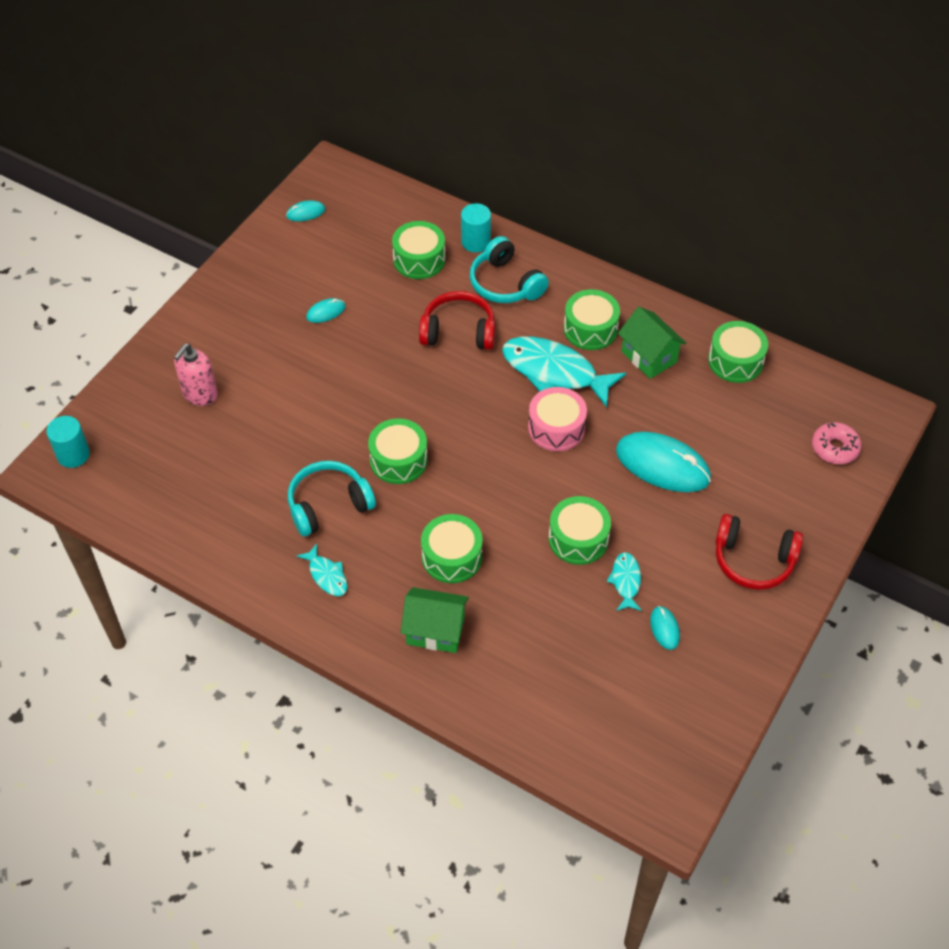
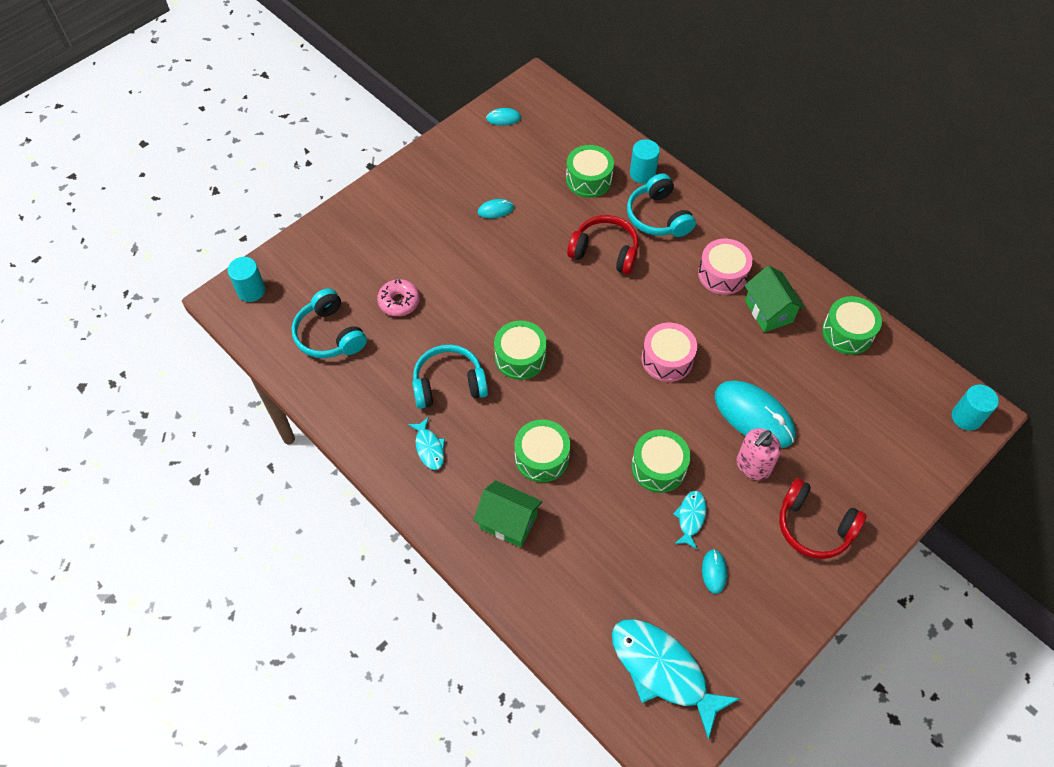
camera: 15 degrees right, 5 degrees up
pink soap dispenser [174,344,218,406] -> pink soap dispenser moved to [737,428,781,480]
turquoise fish [502,337,626,408] -> turquoise fish moved to [612,619,740,739]
green drum [564,289,620,350] -> pink drum [698,239,753,295]
pink donut [812,422,862,464] -> pink donut moved to [377,279,420,316]
none -> turquoise headphones [292,288,367,358]
none -> turquoise cylinder [952,385,999,431]

